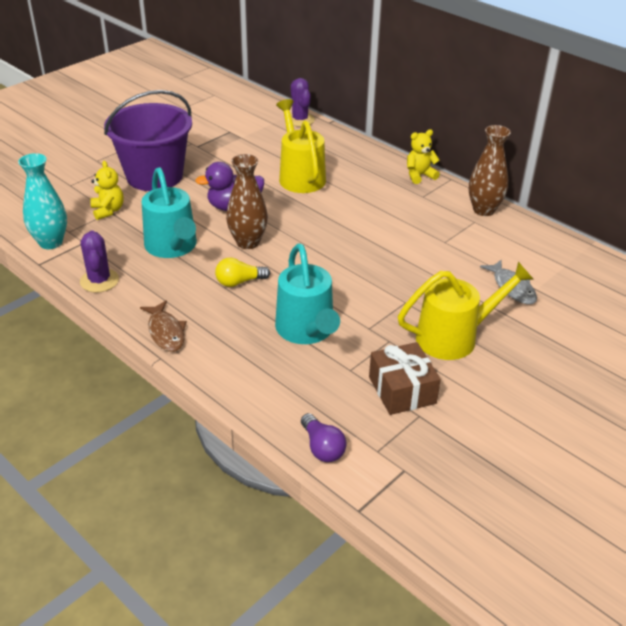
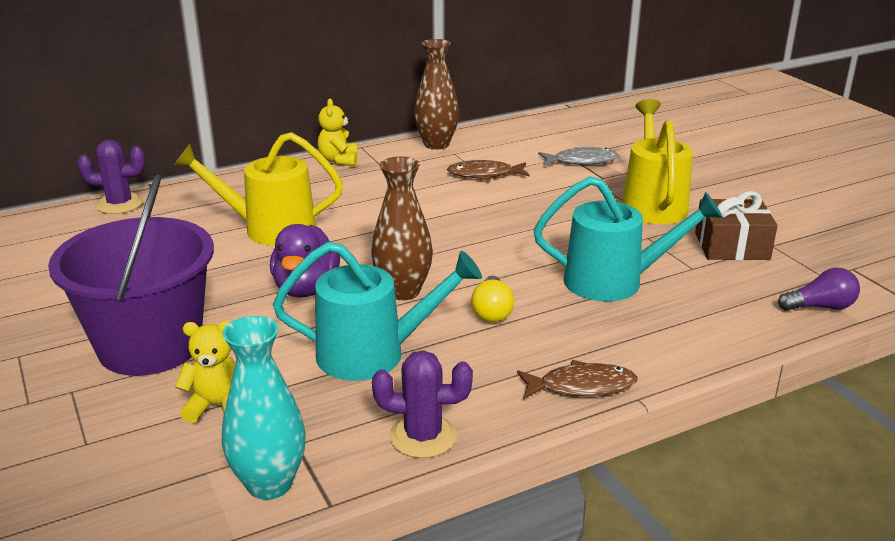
camera: 70 degrees left, 10 degrees down
none -> brown fish [447,160,529,181]

